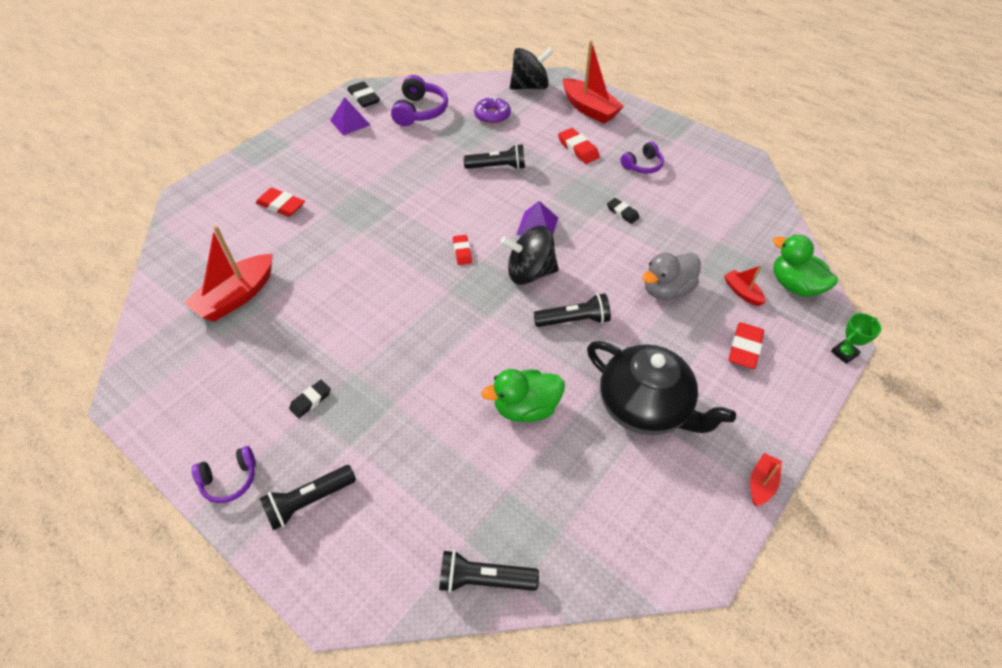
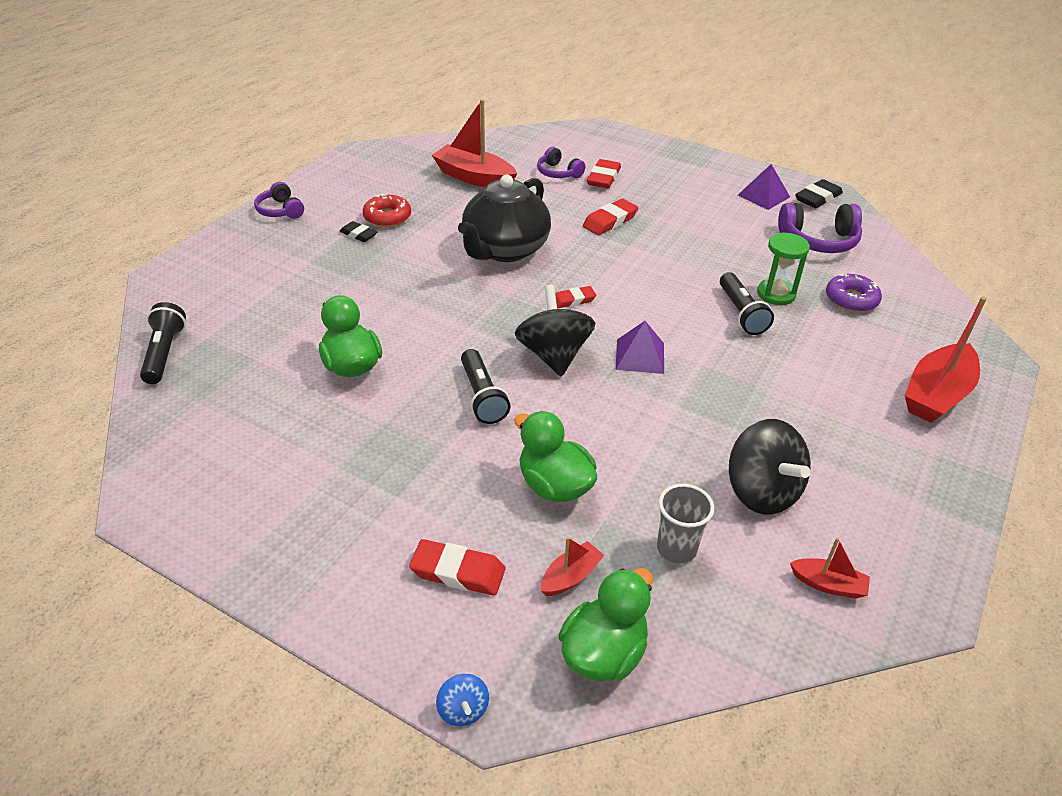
camera: 80 degrees right, 10 degrees down
black flashlight [260,465,356,531] -> none
black spinning top [510,47,554,90] -> black spinning top moved to [729,419,811,515]
red eraser [558,128,600,164] -> red eraser moved to [583,199,638,235]
black teapot [587,341,736,435] -> black teapot moved to [458,175,551,262]
black eraser [607,198,640,224] -> none
purple headphones [621,142,664,174] -> purple headphones moved to [537,147,585,178]
grey duck [642,253,701,300] -> green duck [514,411,597,502]
red boat [750,453,782,506] -> red boat moved to [790,537,870,599]
green trophy [831,313,882,364] -> blue spinning top [436,674,489,726]
none -> red donut [362,194,411,227]
none -> grey cup [657,484,714,564]
none -> green hourglass [757,232,810,305]

